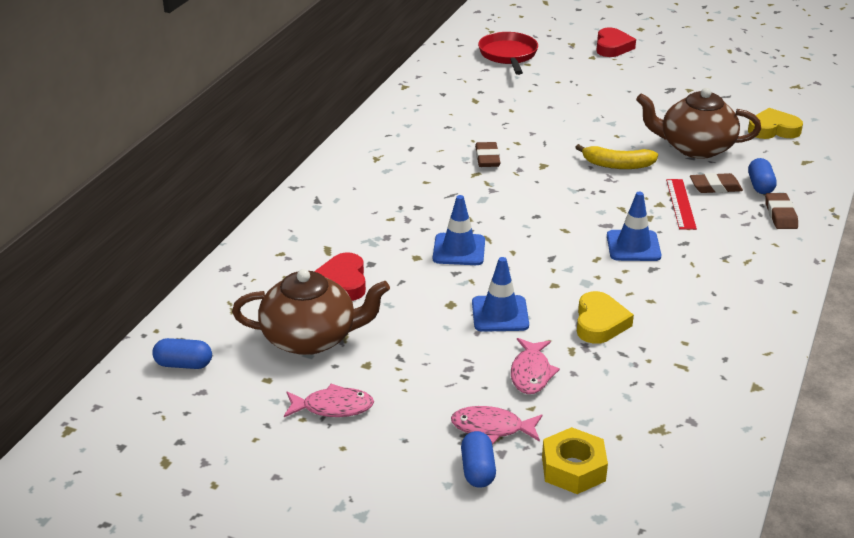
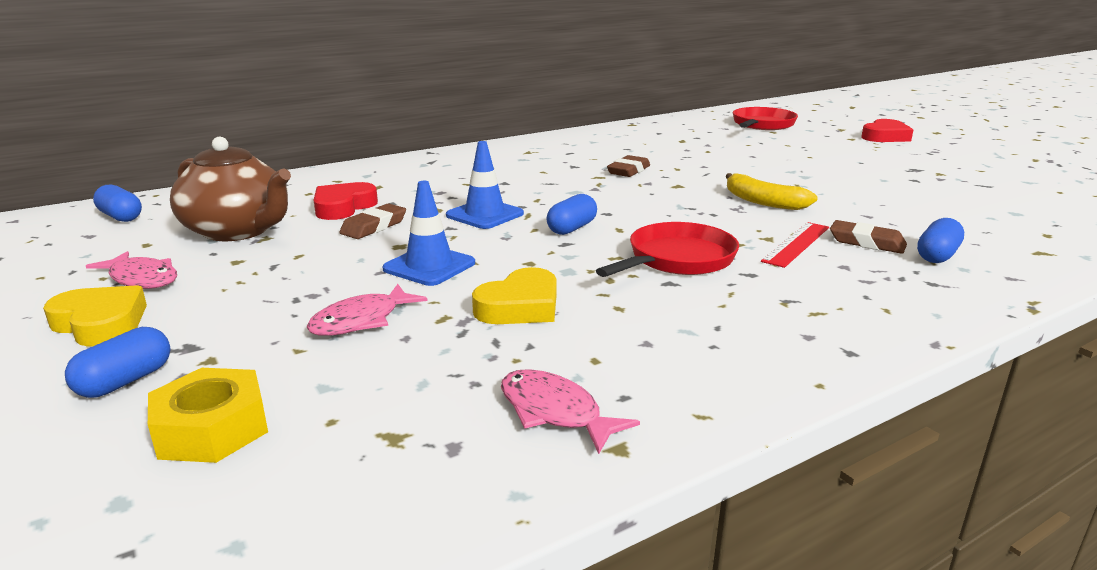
camera: 35 degrees right, 10 degrees down
pink fish [451,406,542,445] -> pink fish moved to [501,369,640,454]
blue traffic cone [607,192,661,261] -> red pan [596,222,739,277]
brown teapot [636,88,761,159] -> none
yellow heart [748,108,803,139] -> yellow heart moved to [43,285,147,346]
brown eraser [765,193,798,229] -> brown eraser moved to [339,203,406,239]
none -> blue capsule [546,194,597,235]

